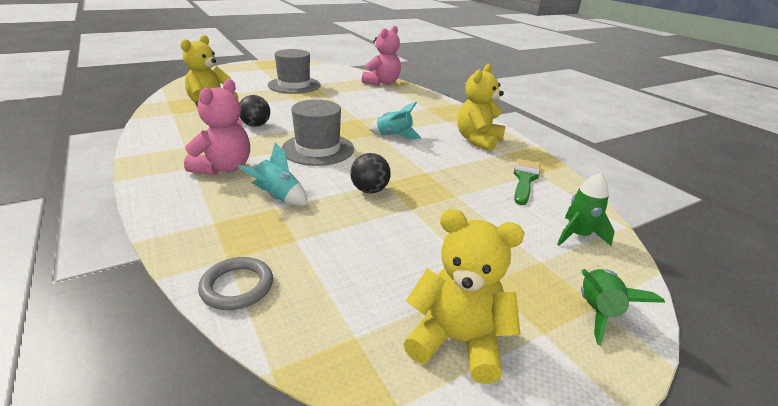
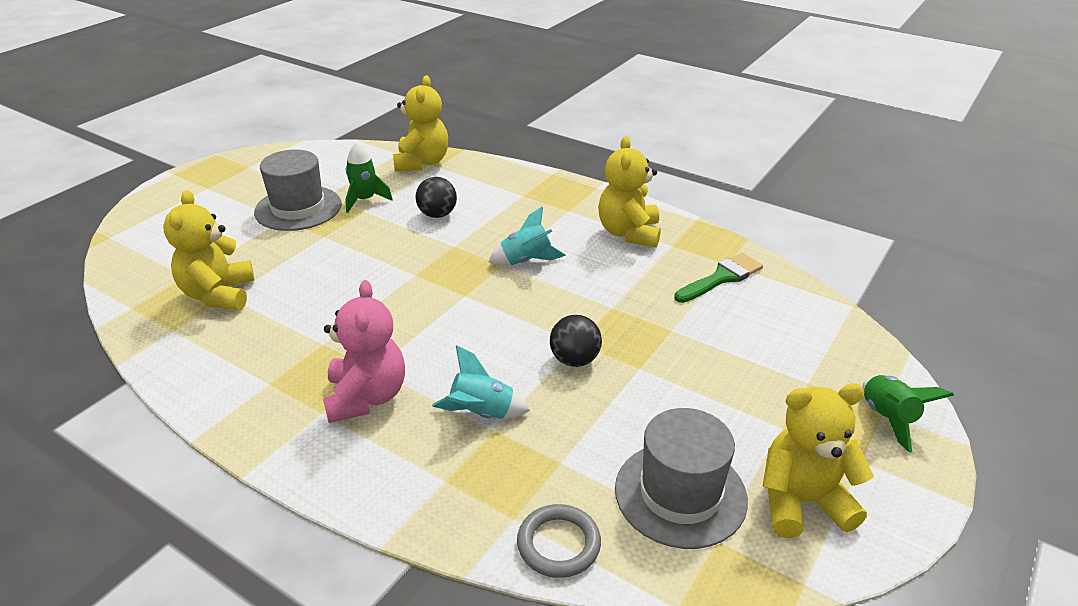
camera: 25 degrees left, 5 degrees up
black ball [239,95,270,127] -> black ball moved to [416,177,457,218]
grey hat [281,99,354,166] -> grey hat moved to [615,408,748,549]
pink teddy bear [362,26,401,86] -> yellow teddy bear [393,76,448,171]
green brush [514,159,540,205] -> green brush turned 60 degrees clockwise [674,253,763,303]
green rocket [557,172,614,246] -> green rocket moved to [345,142,393,213]

